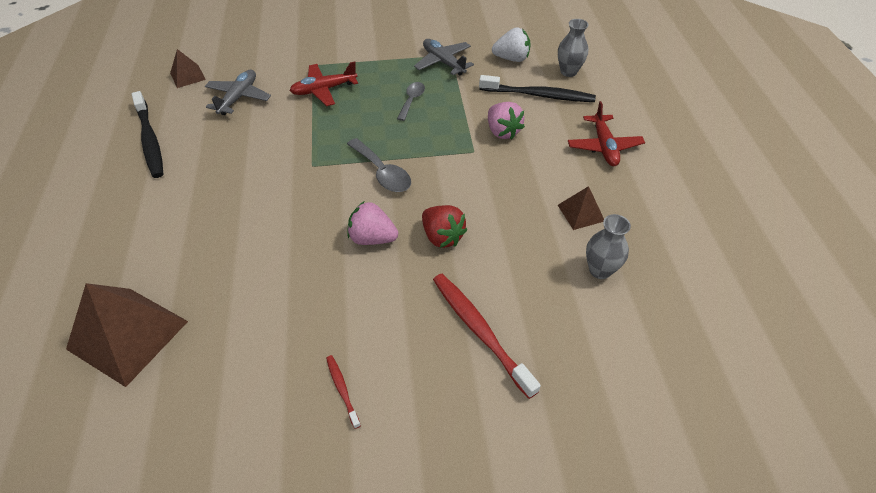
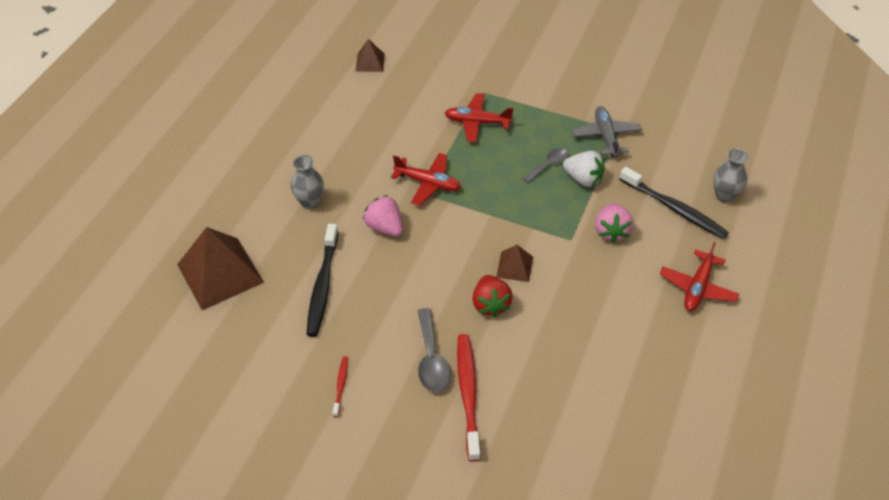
camera: 30 degrees right, 0 degrees up
black toothbrush [132,91,163,178] -> black toothbrush moved to [306,224,338,337]
grey plane [205,70,271,115] -> none
grey spoon [347,138,411,192] -> grey spoon moved to [418,308,451,392]
pink strawberry [347,201,398,245] -> pink strawberry moved to [363,195,403,236]
white strawberry [492,27,531,62] -> white strawberry moved to [563,151,605,187]
brown pyramid [558,186,604,230] -> brown pyramid moved to [496,245,533,282]
grey vase [586,214,631,279] -> grey vase moved to [291,155,324,209]
none -> red plane [391,153,461,206]

